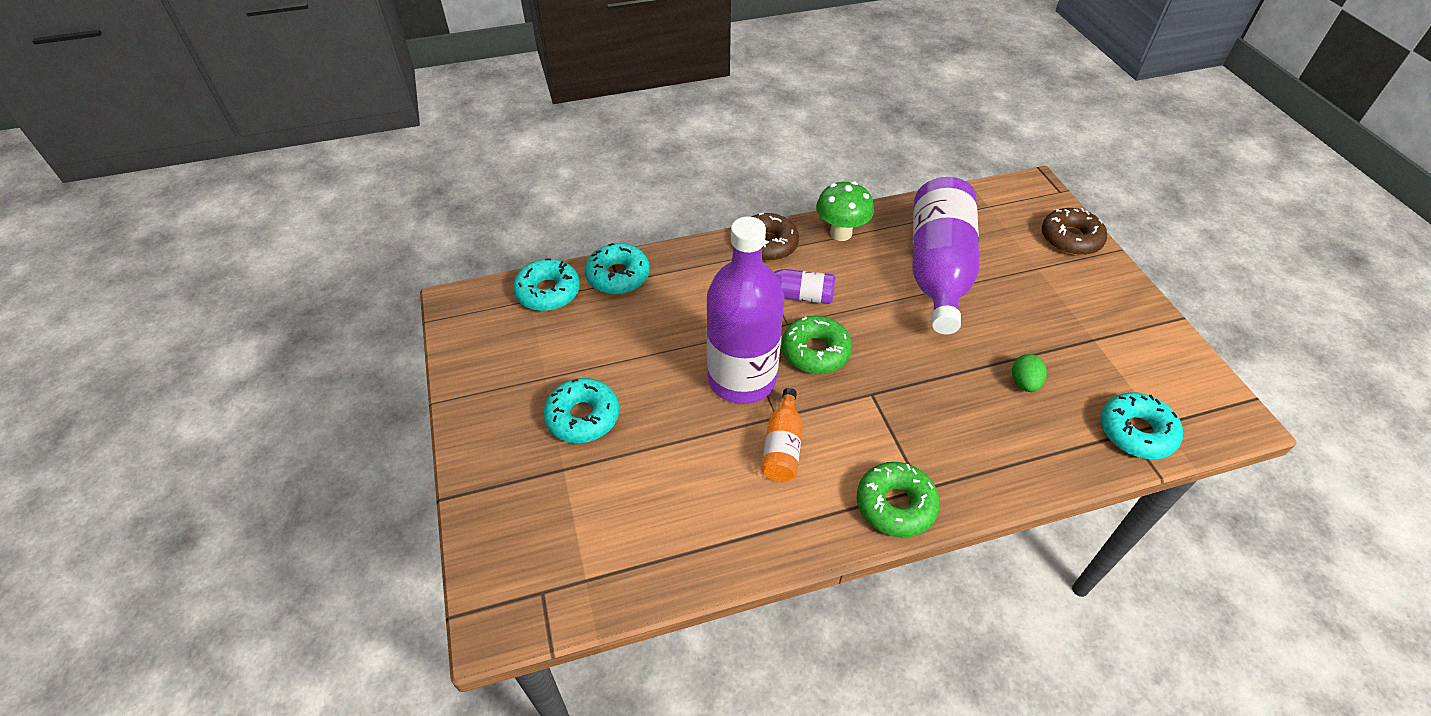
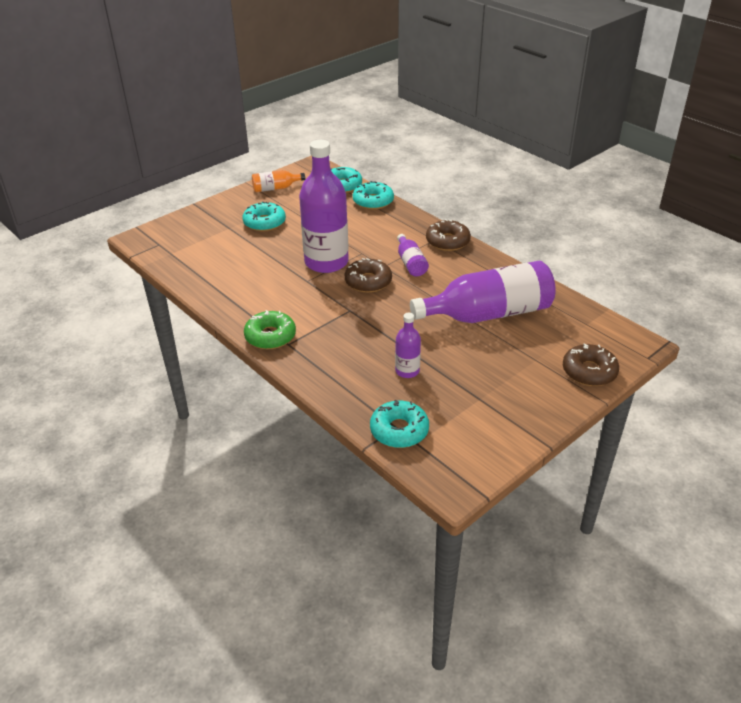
camera: 65 degrees right, 10 degrees down
orange bottle [761,388,803,482] -> orange bottle moved to [252,170,305,192]
green donut [782,316,852,374] -> brown donut [345,258,392,293]
green mushroom [816,181,874,241] -> none
green egg [1012,354,1047,392] -> purple bottle [395,313,421,378]

